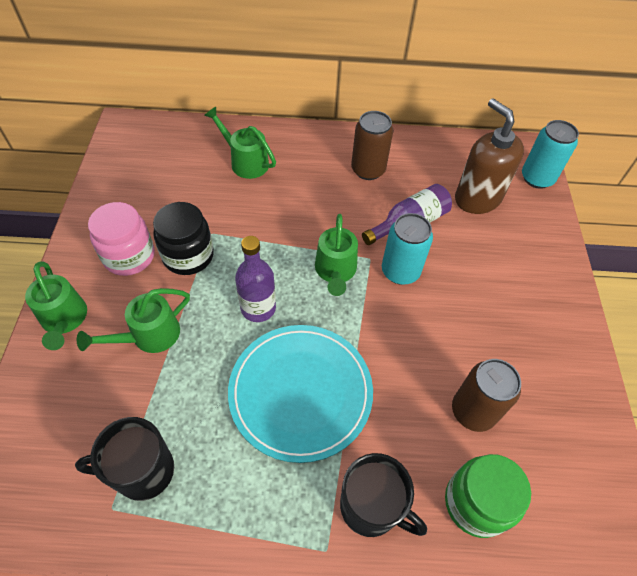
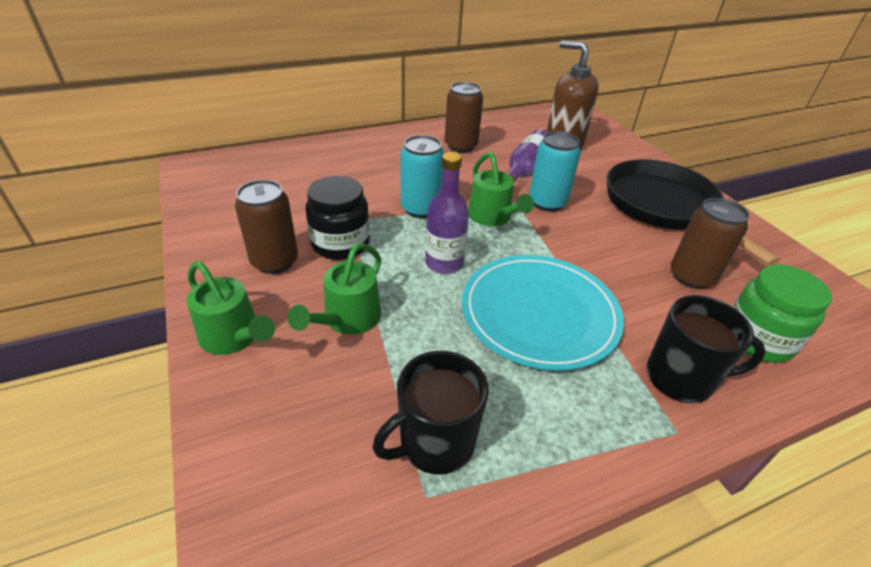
camera: 25 degrees left, 15 degrees down
pink jar [88,202,155,276] -> brown can [235,180,298,274]
green watering can [204,107,276,179] -> none
turquoise can [522,120,579,189] -> turquoise can moved to [401,135,444,218]
none -> black pan [607,160,780,265]

